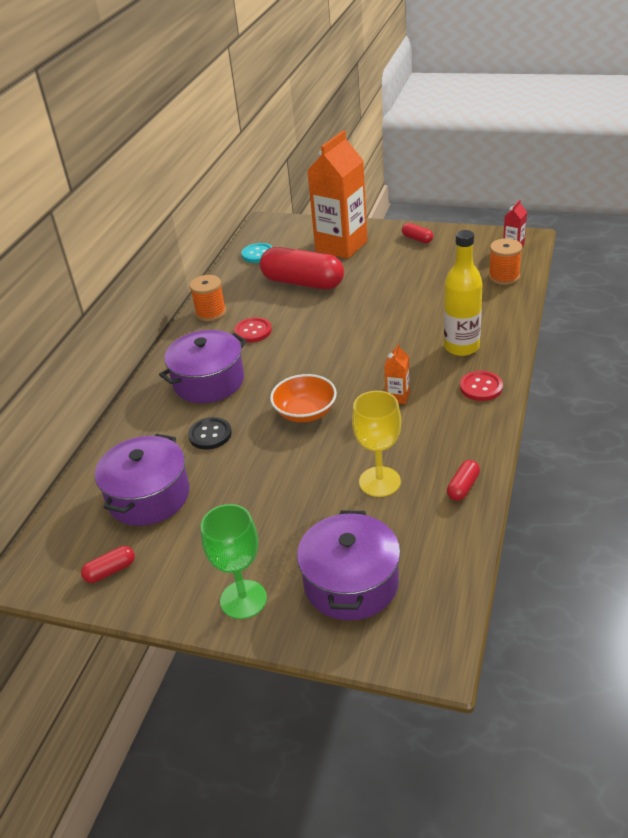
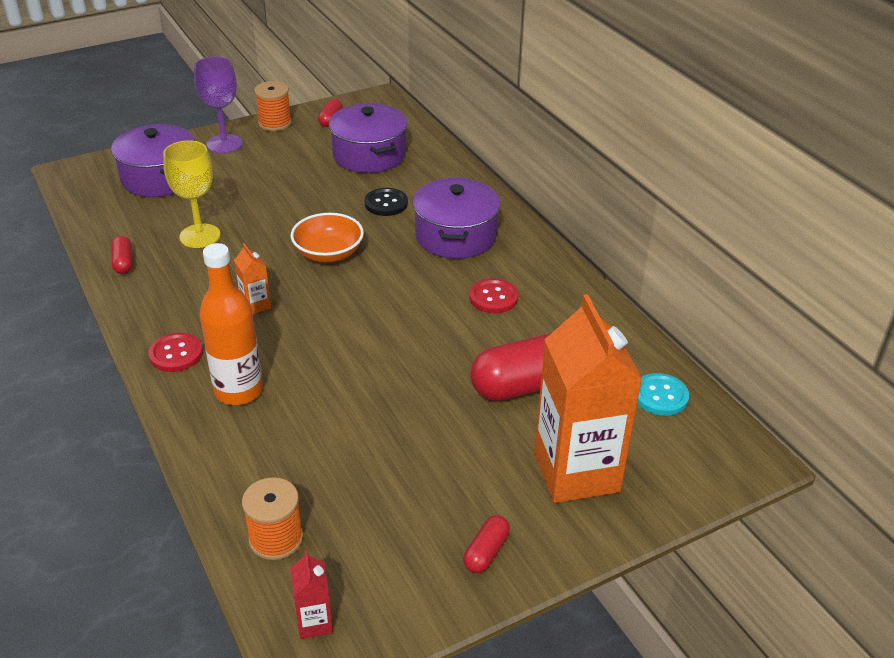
camera: 130 degrees right, 0 degrees up
orange spool [190,275,226,321] -> orange spool moved to [254,81,292,131]
green goblet [201,504,267,619] -> purple goblet [194,56,243,153]
red capsule [402,223,433,243] -> red capsule turned 60 degrees counterclockwise [463,515,510,573]
yellow bottle [444,230,483,356] -> orange bottle [199,243,263,405]

